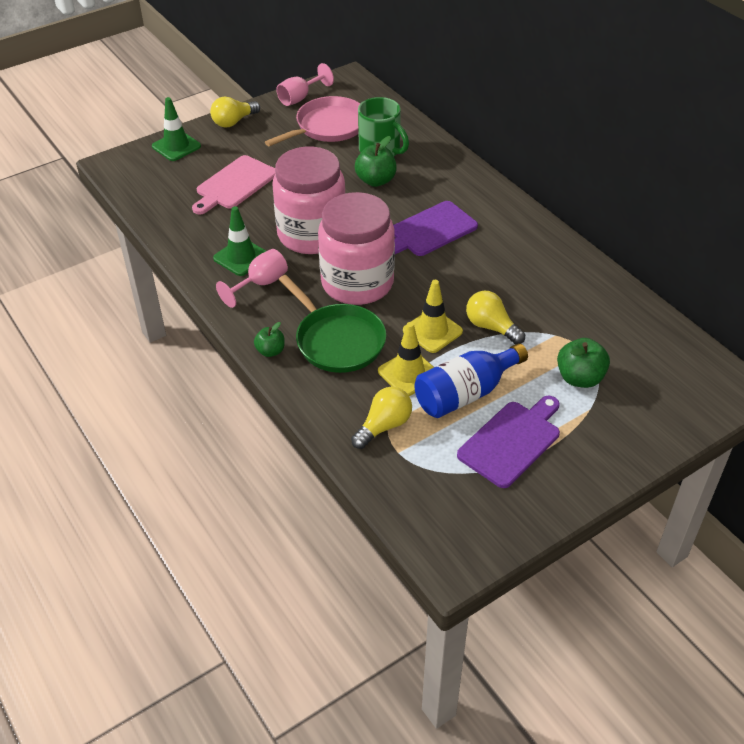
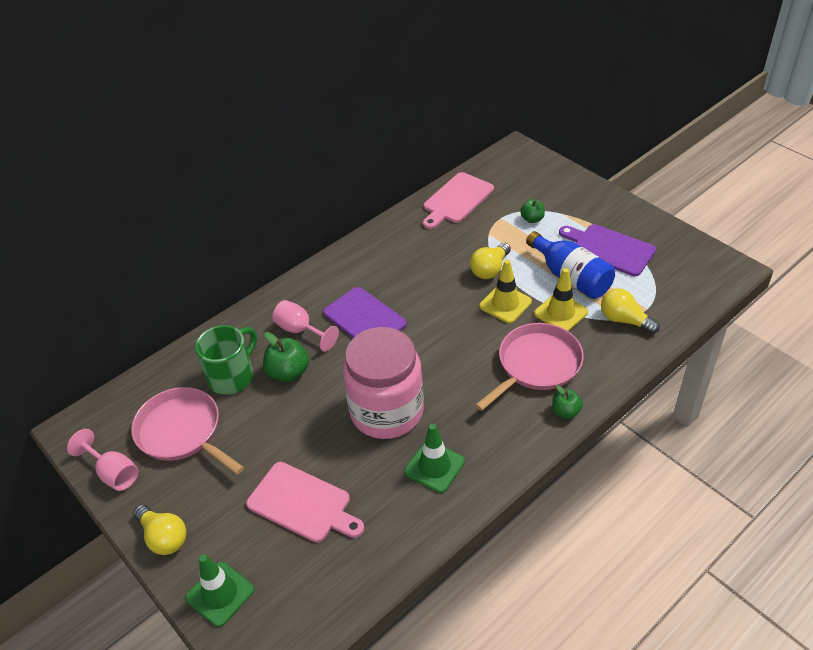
camera: 95 degrees left, 0 degrees up
pink goblet [216,249,288,308] -> pink goblet moved to [272,300,339,351]
green pan [279,275,386,373] -> pink pan [475,323,584,411]
pink jar [318,192,395,305] -> none
green apple [557,338,610,388] -> green apple [520,199,545,223], size x0.62
none -> pink cutting board [423,172,494,229]

